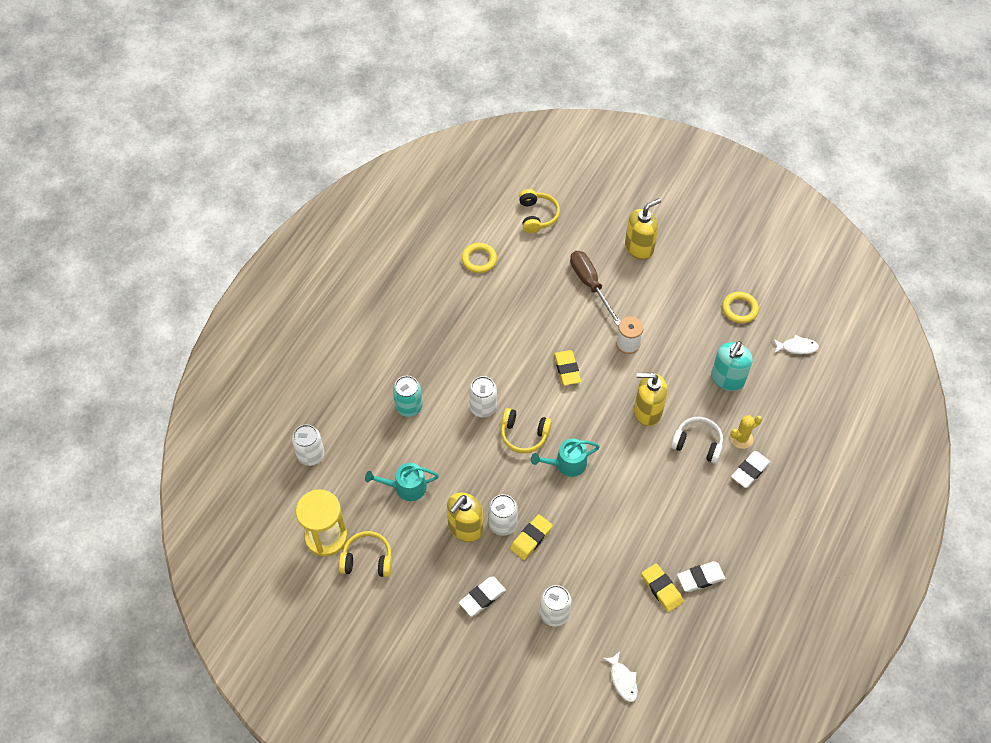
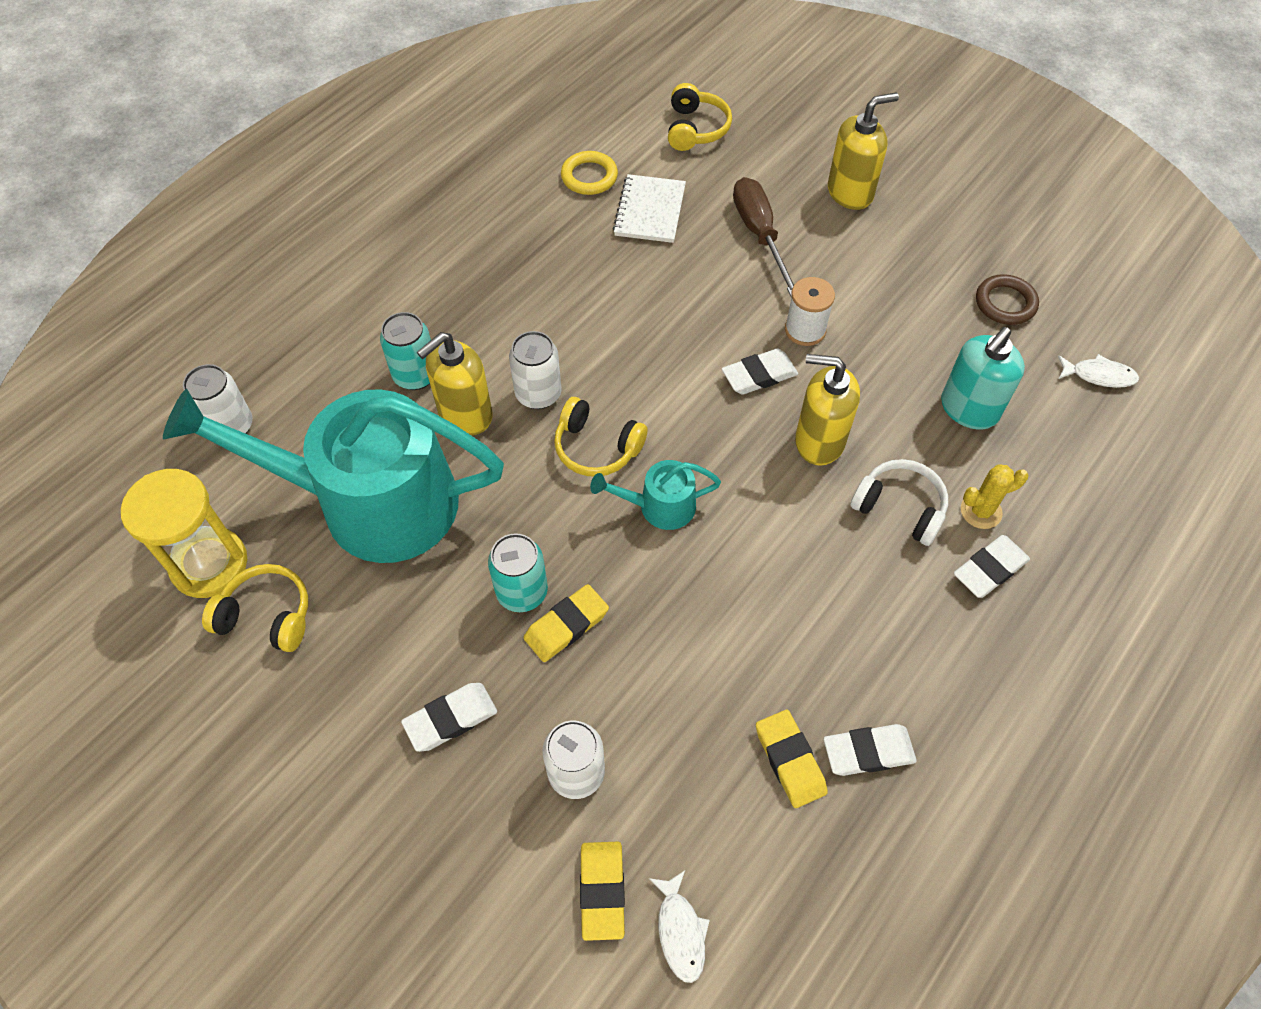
camera: 10 degrees right, 0 degrees up
turquoise watering can [365,463,439,501] -> turquoise watering can [163,389,504,563], size x2.40
yellow soap dispenser [447,493,483,542] -> yellow soap dispenser moved to [417,332,492,436]
white can [488,494,518,536] -> turquoise can [488,533,548,612]
yellow eraser [554,350,581,385] -> yellow eraser moved to [580,842,625,941]
yellow ring [722,292,759,323] -> brown ring [976,274,1039,325]
none -> white notebook [613,174,686,243]
none -> white eraser [722,349,798,395]

